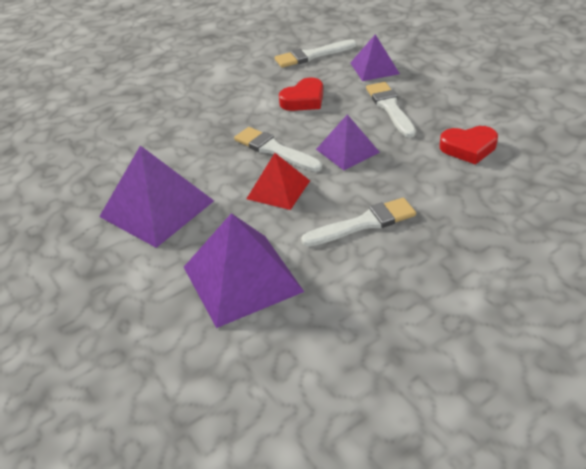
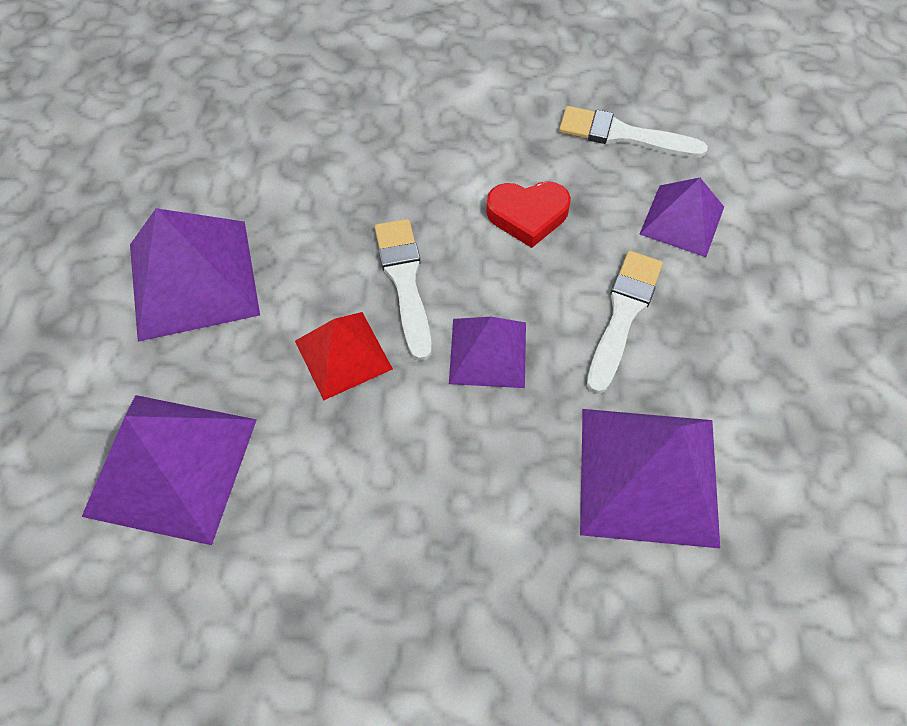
camera: 35 degrees right, 20 degrees up
white brush [301,198,416,246] -> none
red heart [440,126,498,165] -> purple pyramid [580,409,720,548]

